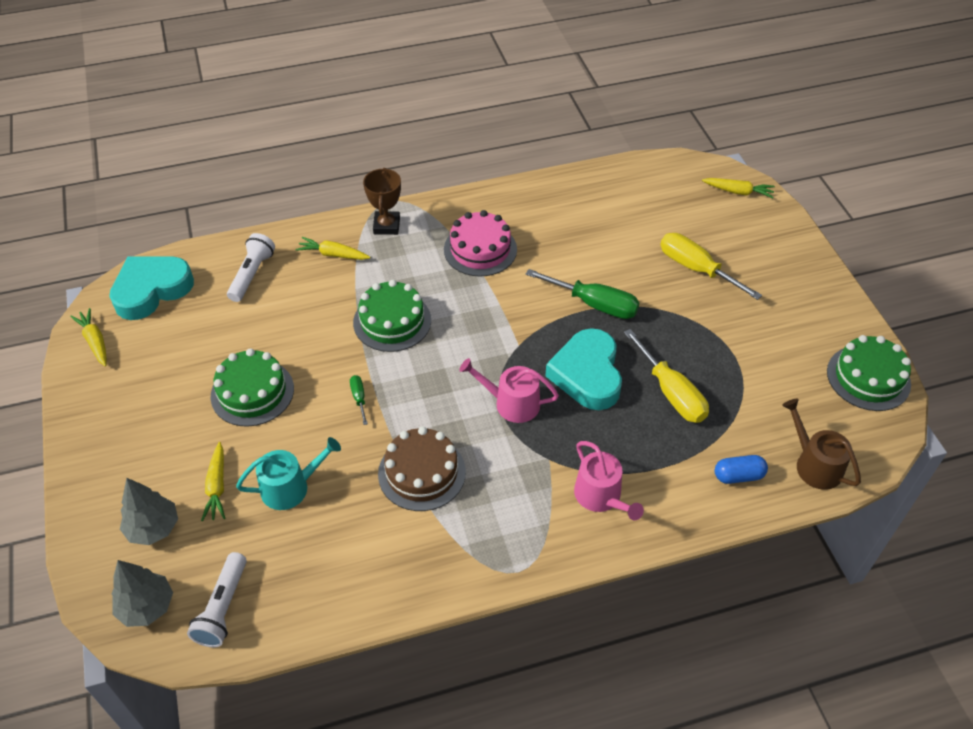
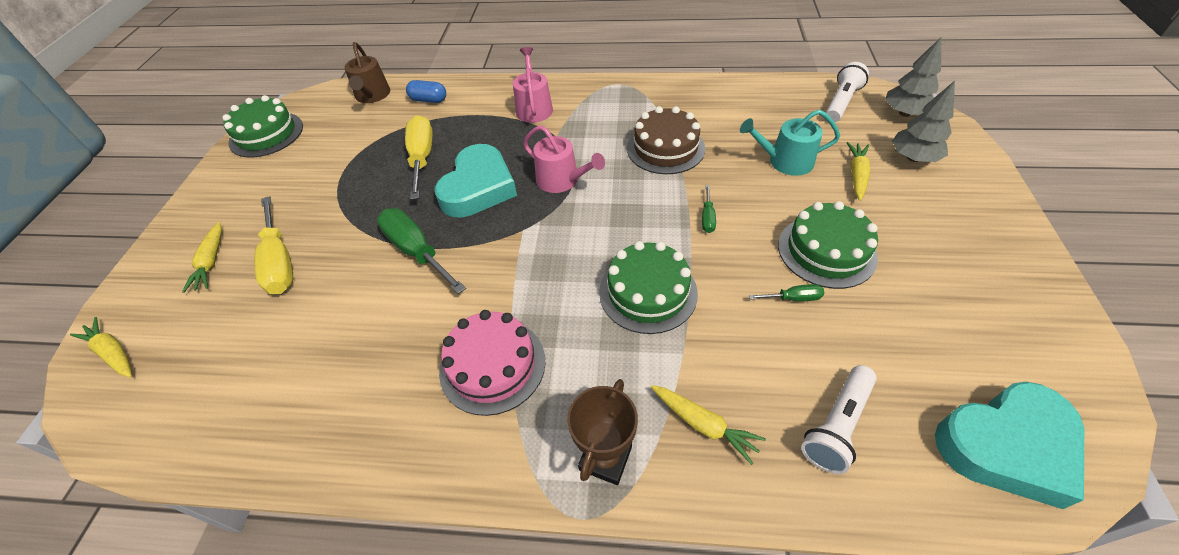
camera: 155 degrees left, 0 degrees up
yellow carrot [70,308,107,367] -> yellow carrot moved to [182,222,222,293]
none -> green screwdriver [749,284,824,301]

